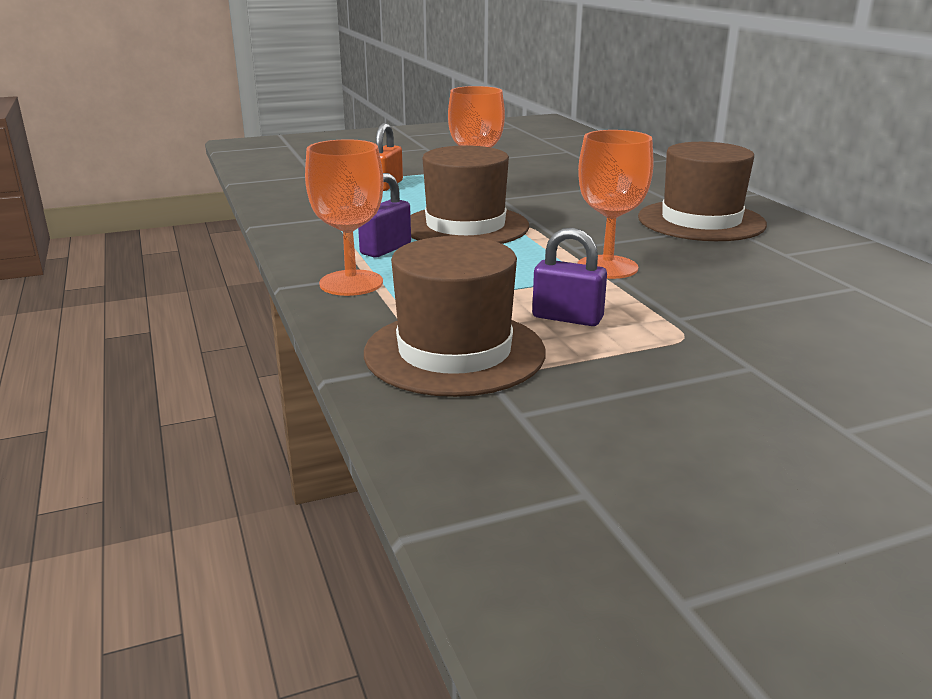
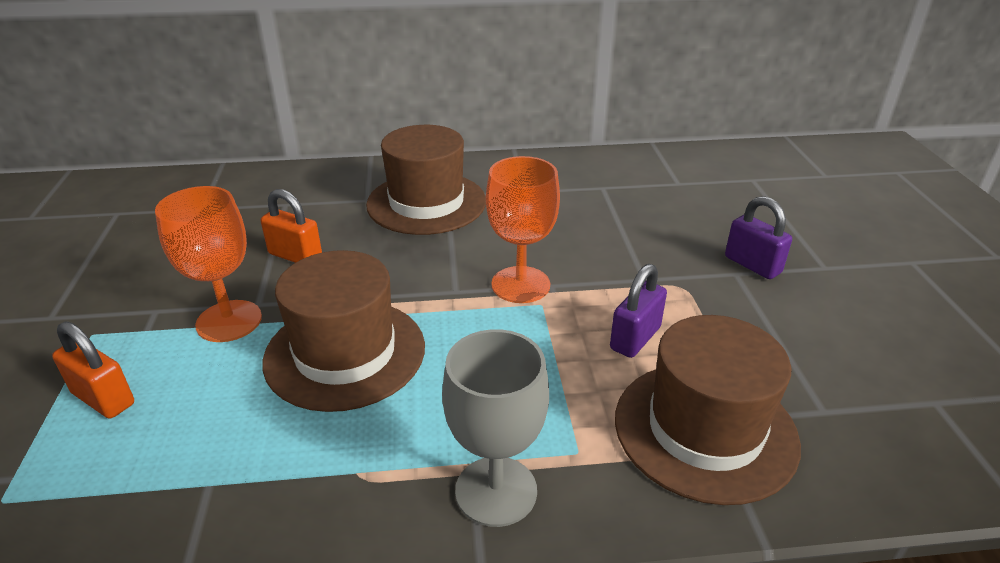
camera: 75 degrees left, 10 degrees up
orange goblet [305,139,384,296] -> grey goblet [442,329,549,527]
purple padlock [358,173,411,257] -> purple padlock moved to [725,196,792,279]
none -> orange padlock [261,189,322,263]

